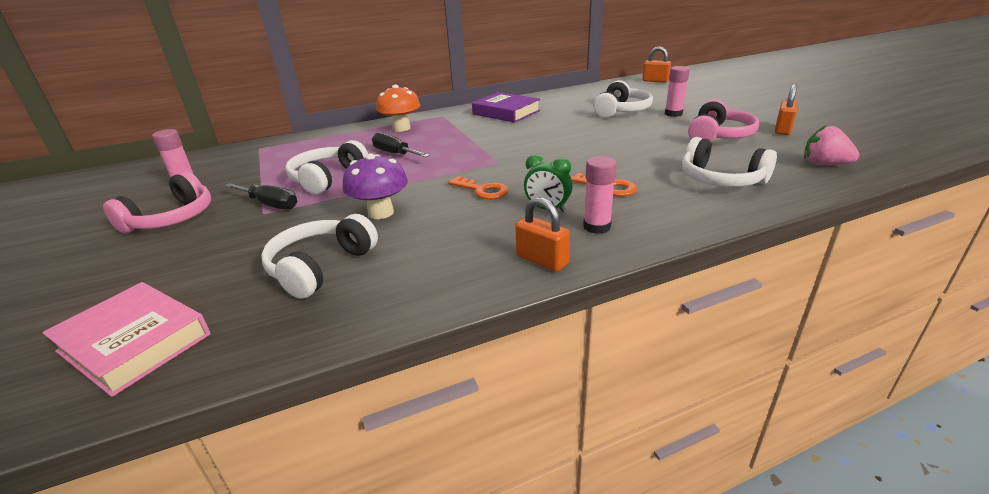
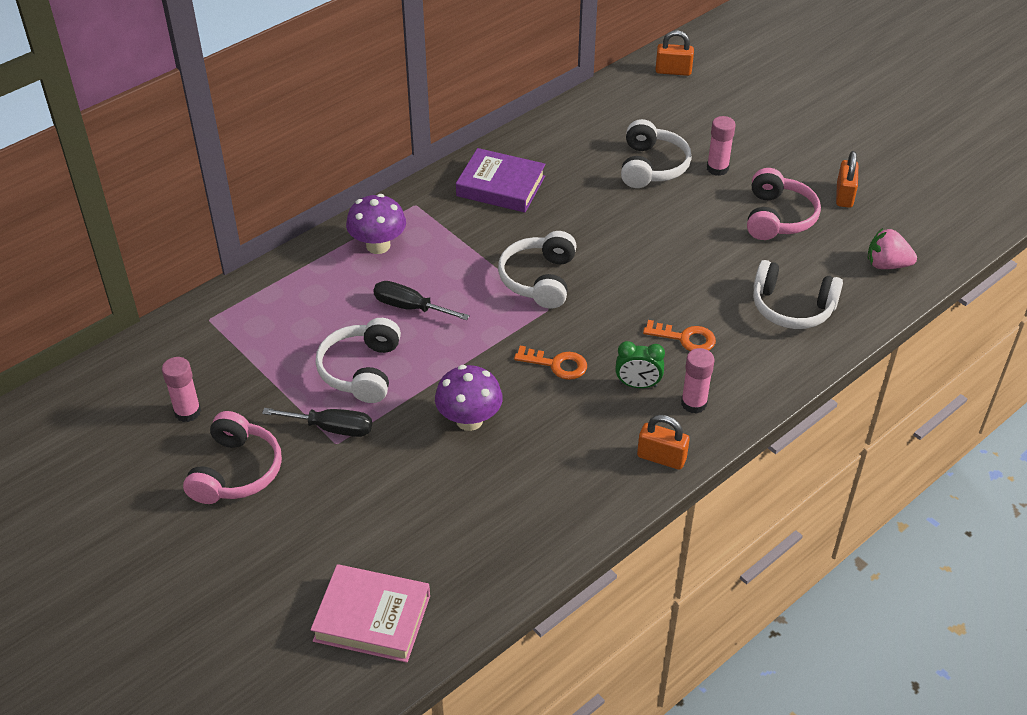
camera: 20 degrees left, 15 degrees up
white headphones [261,214,378,299] -> white headphones moved to [498,231,577,309]
orange mushroom [376,85,420,132] -> purple mushroom [346,194,406,254]

